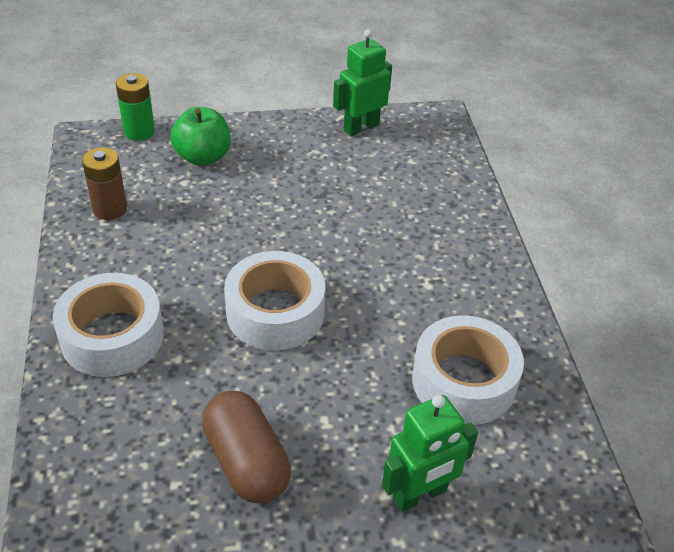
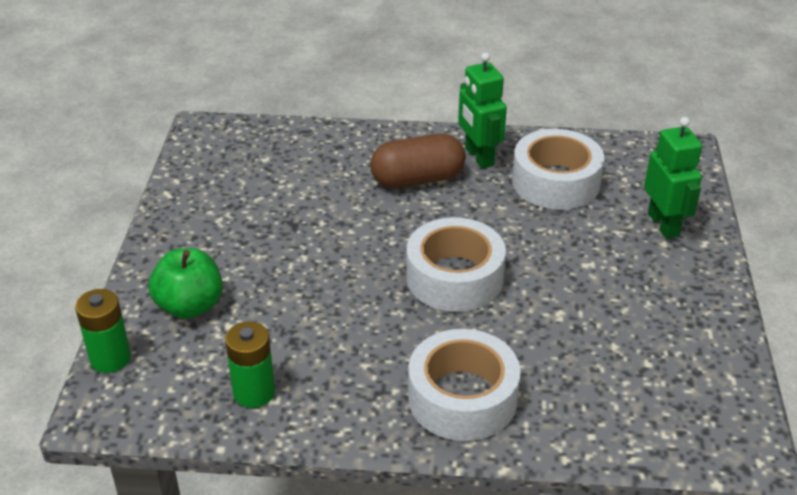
camera: 75 degrees left, 5 degrees down
brown battery [82,147,127,220] -> green battery [225,322,275,408]
brown capsule [202,391,291,504] -> brown capsule moved to [370,134,465,188]
green robot [333,29,392,136] -> green robot moved to [458,52,507,169]

